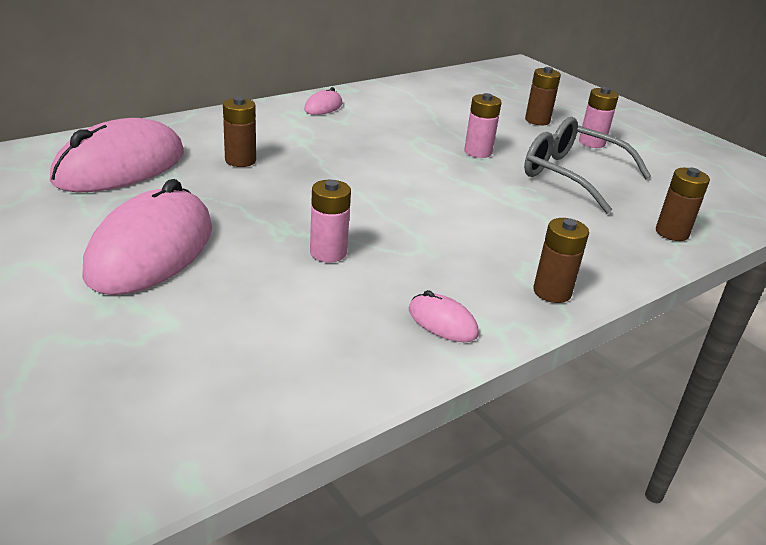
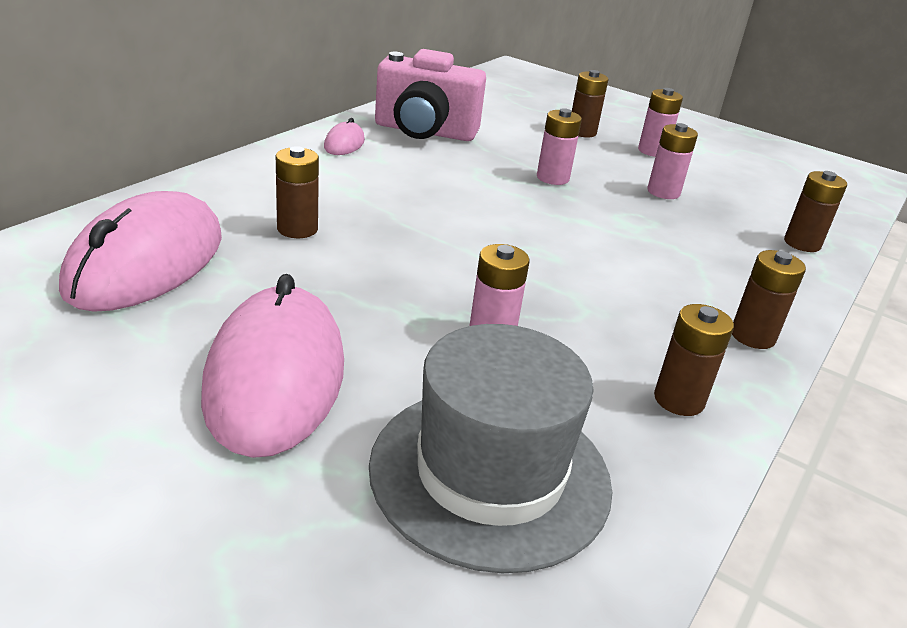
camera: 20 degrees left, 0 degrees up
pink mouse [409,290,479,342] -> brown battery [654,304,734,416]
grey glasses [524,117,651,214] -> pink battery [647,123,698,199]
none -> grey hat [369,324,612,573]
none -> pink camera [375,49,486,141]

